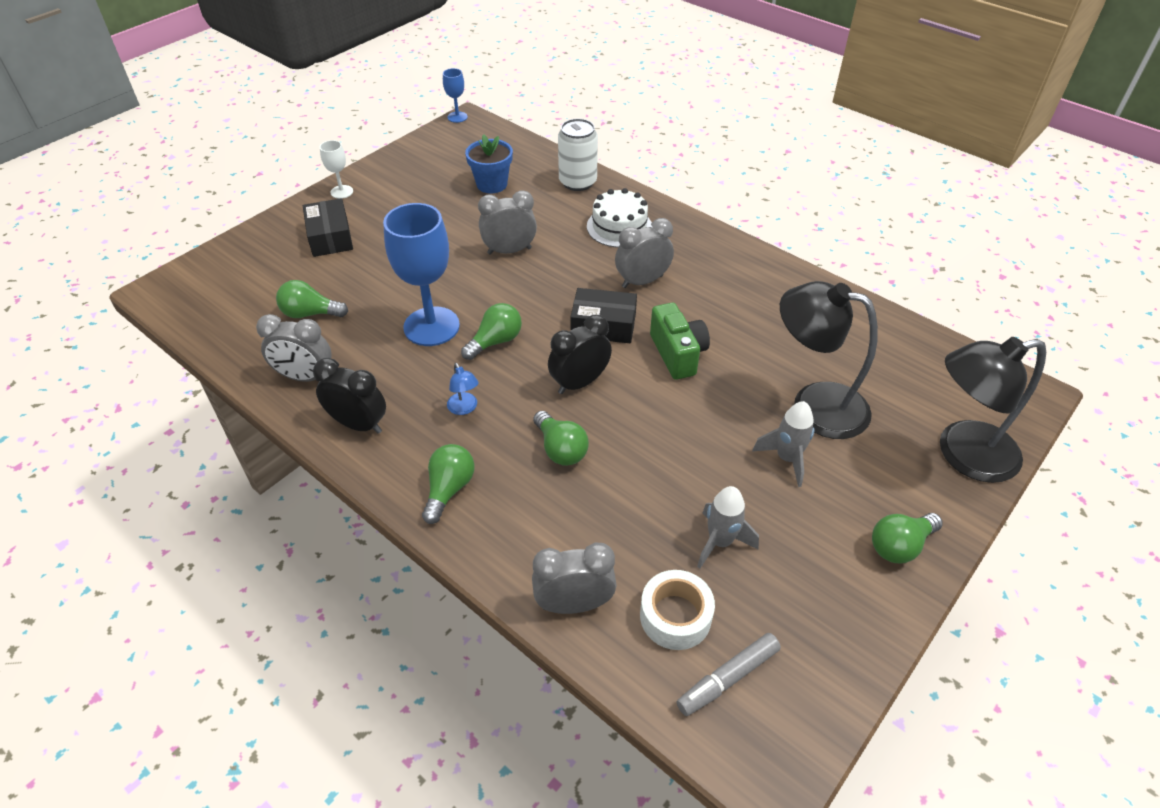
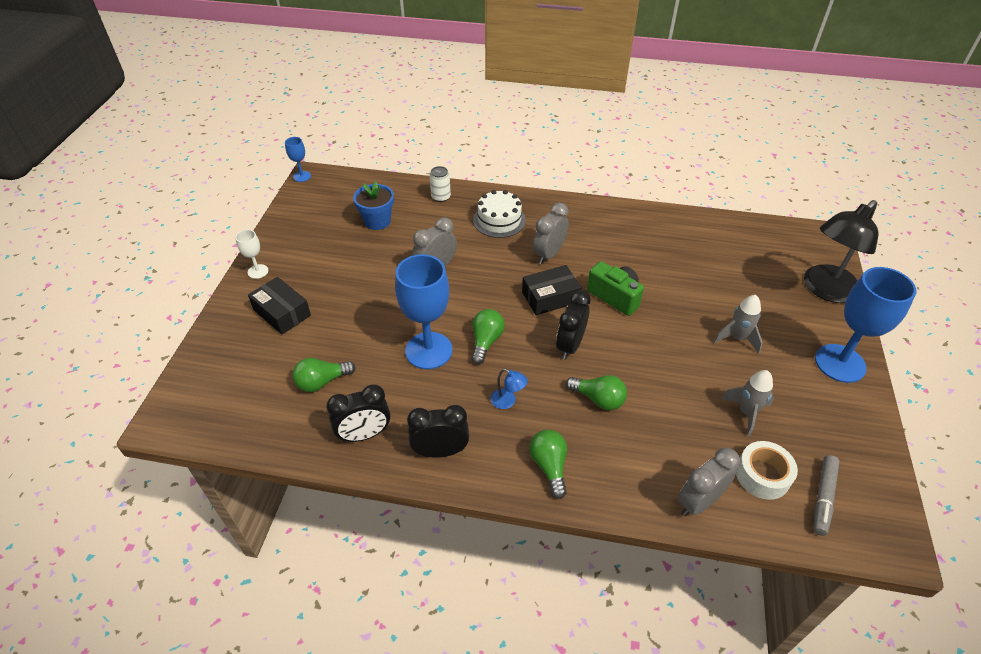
camera: 30 degrees left, 0 degrees up
grey clock [256,314,332,382] -> black clock [326,384,390,442]
white can [558,118,598,191] -> white can [430,166,451,202], size x0.63
black lamp [780,281,878,439] -> none
green light bulb [872,513,943,563] -> blue goblet [815,267,916,383]

